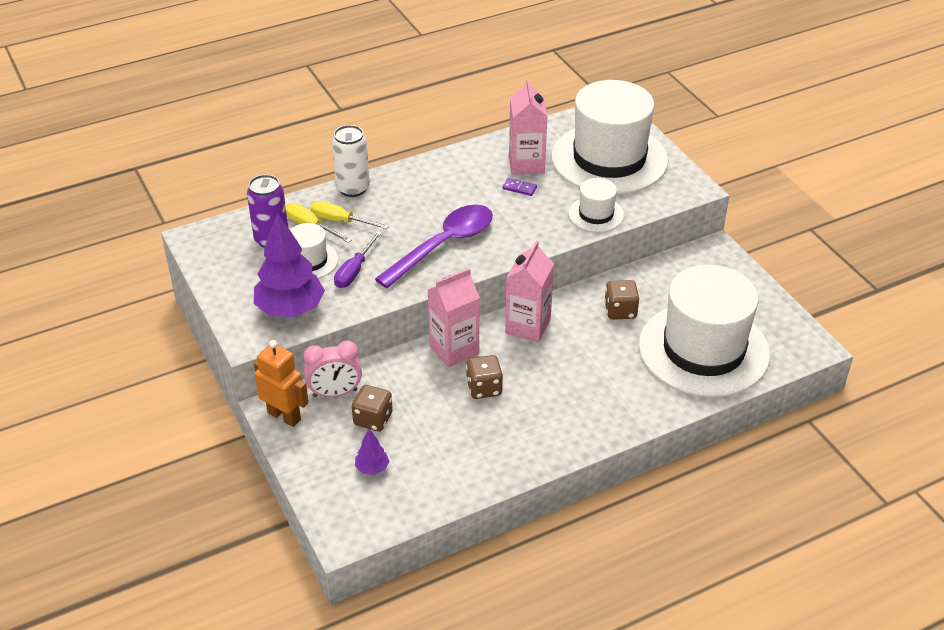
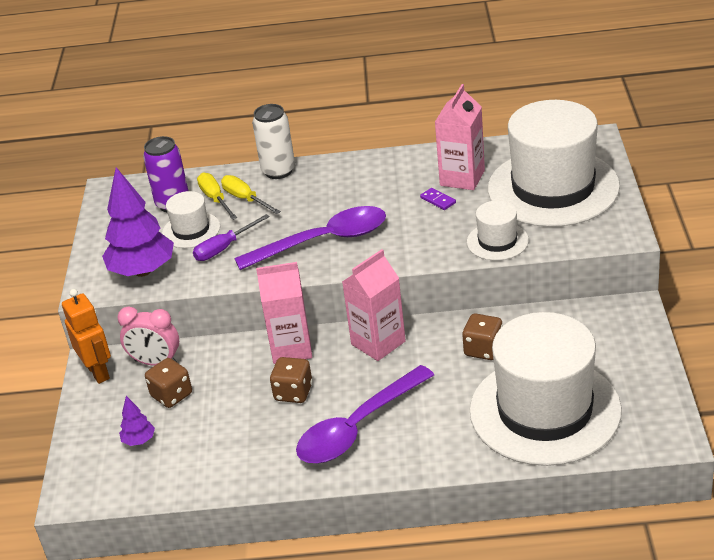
camera: 30 degrees right, 5 degrees down
none -> purple spoon [296,365,434,463]

